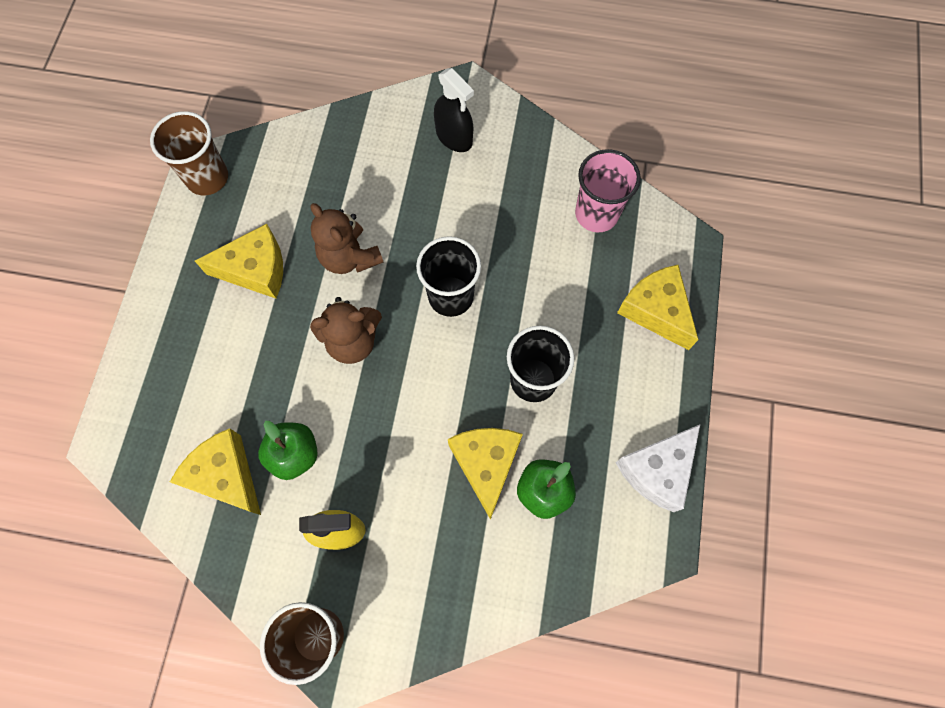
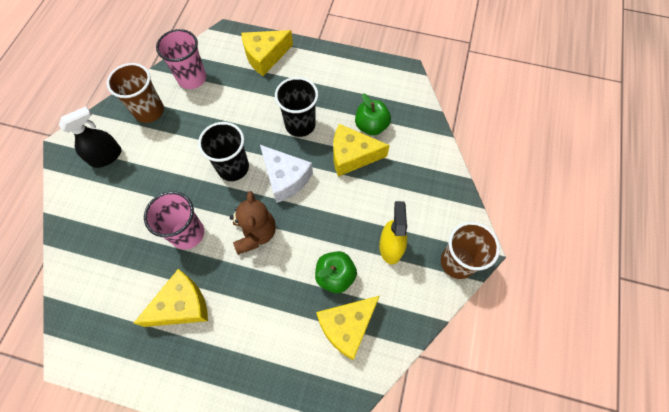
camera: 85 degrees left, 5 degrees down
brown cup [150,111,228,195] -> brown cup moved to [107,63,164,123]
yellow cheese [195,223,283,299] -> yellow cheese turned 60 degrees clockwise [134,269,208,327]
brown teddy bear [310,203,383,274] -> pink cup [144,191,204,249]
white cheese [616,425,700,512] -> white cheese moved to [260,145,313,203]

